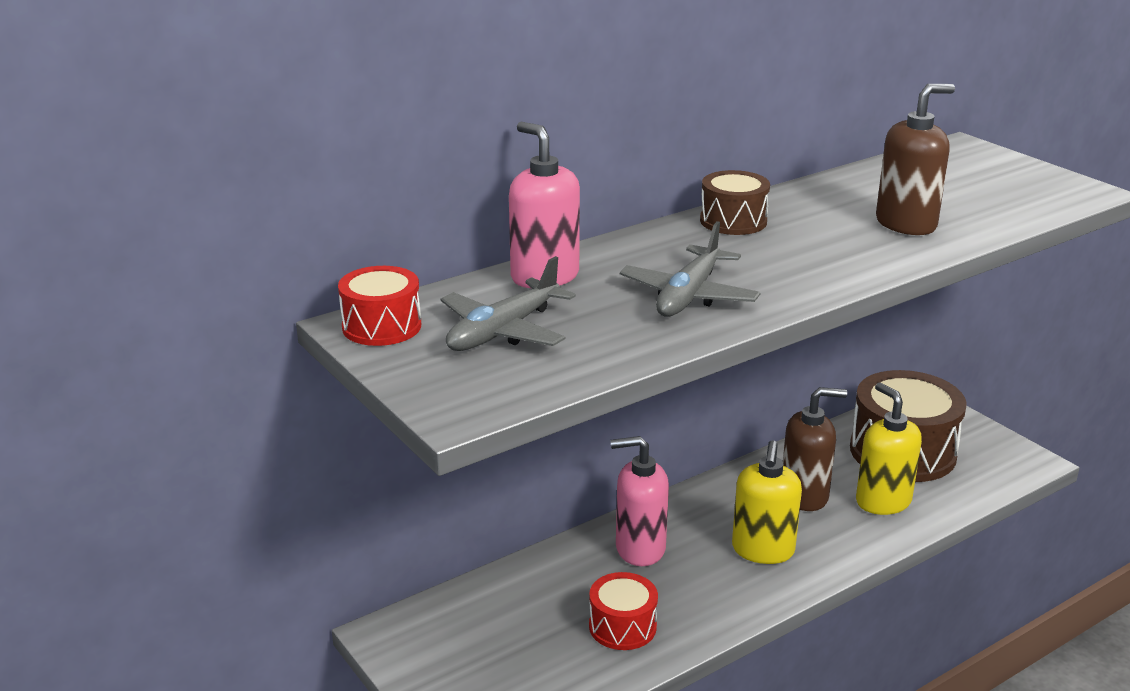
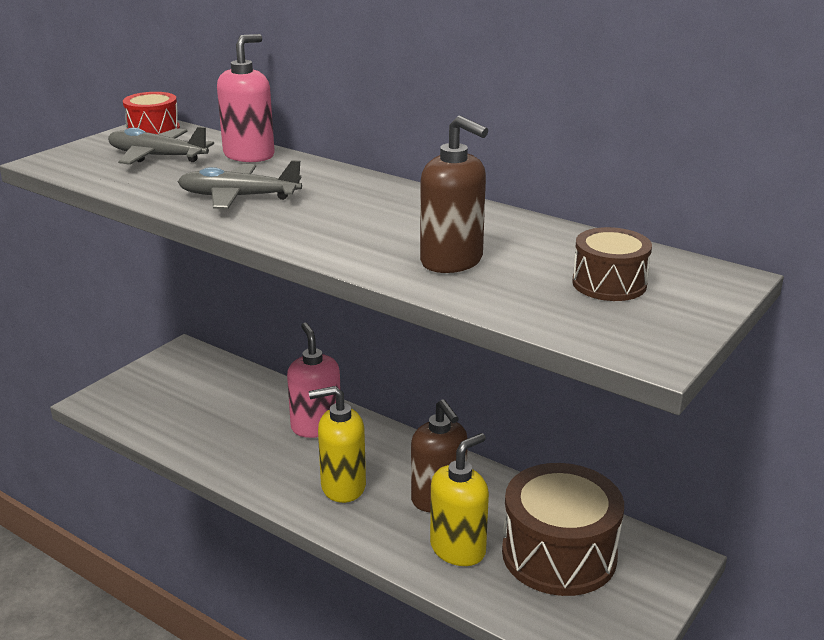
camera: 70 degrees right, 0 degrees up
red drum [589,572,658,650] -> none
brown drum [700,170,770,235] -> brown drum moved to [572,227,652,301]

